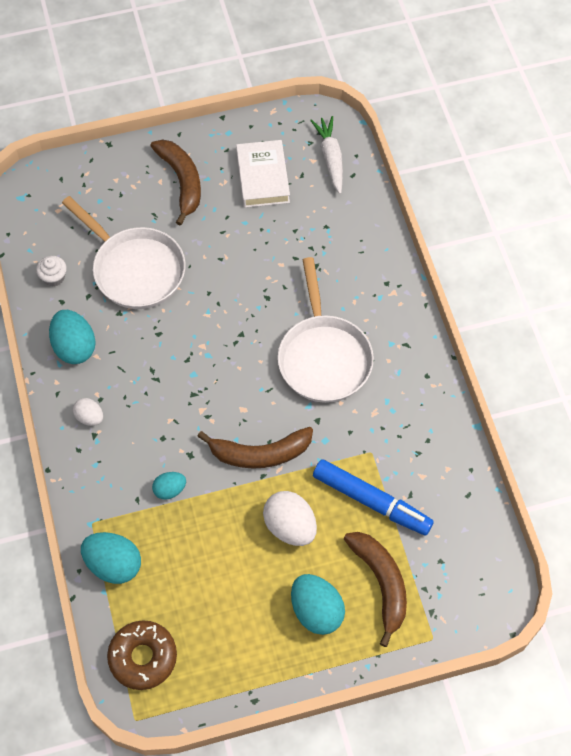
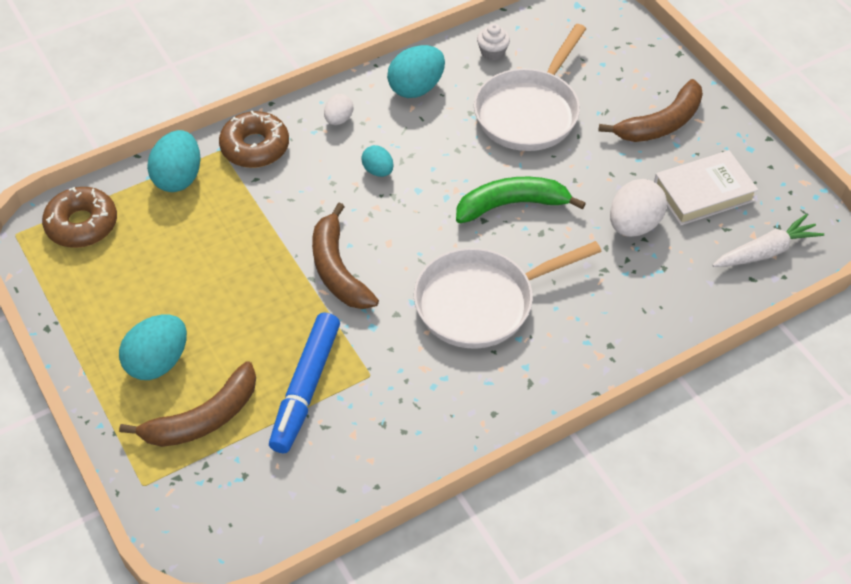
camera: 75 degrees right, 10 degrees down
turquoise egg [152,472,186,500] -> turquoise egg moved to [361,145,394,177]
white egg [263,491,317,546] -> white egg moved to [610,179,667,237]
none -> brown donut [219,111,289,168]
none -> green banana [456,177,586,224]

